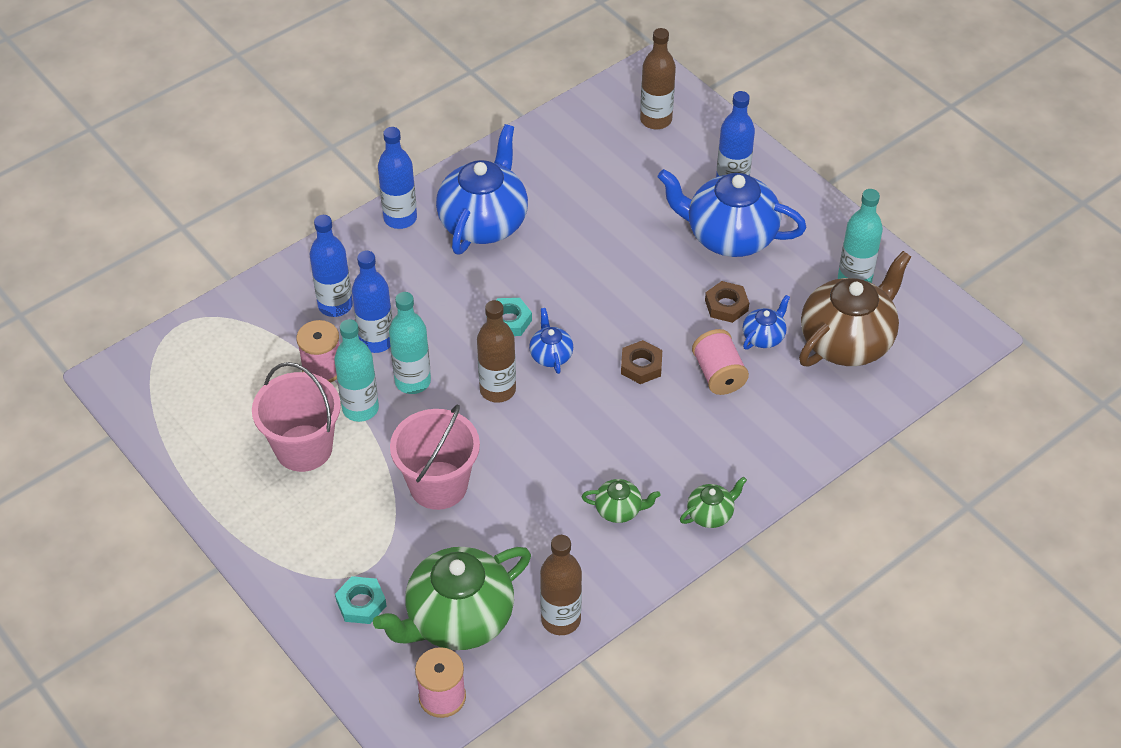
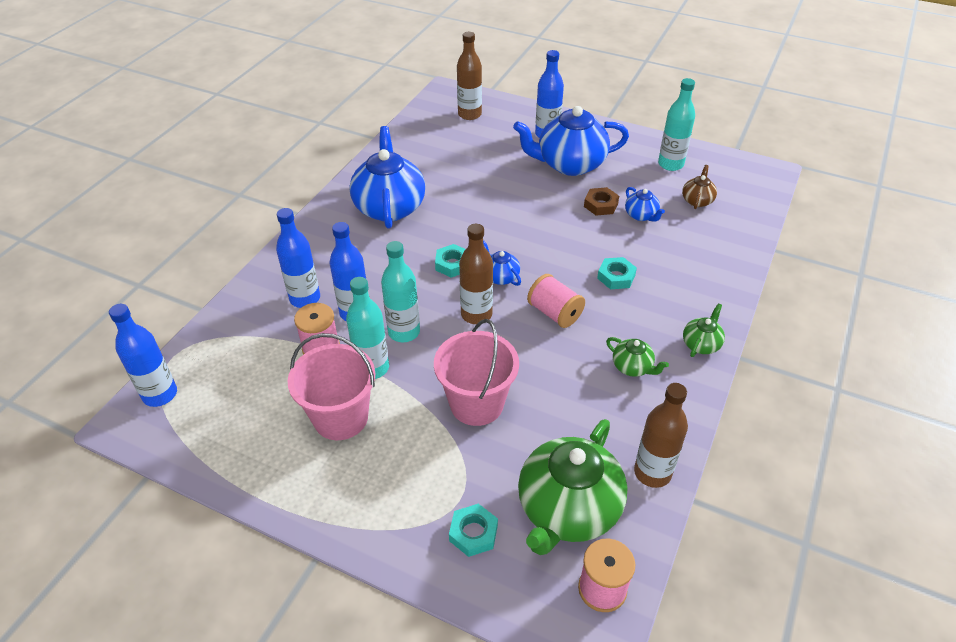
camera: 25 degrees left, 5 degrees down
blue bottle [378,127,417,229] -> blue bottle moved to [109,304,177,407]
green teapot [582,479,661,523] -> green teapot turned 60 degrees clockwise [606,337,669,377]
brown nut [621,340,662,384] -> none
pink spool [692,329,749,395] -> pink spool moved to [527,274,585,328]
blue teapot [743,295,790,349] -> blue teapot turned 135 degrees clockwise [625,187,665,222]
brown teapot [799,251,911,367] -> brown teapot [682,165,717,209], size x0.46
none -> turquoise nut [597,257,637,289]

